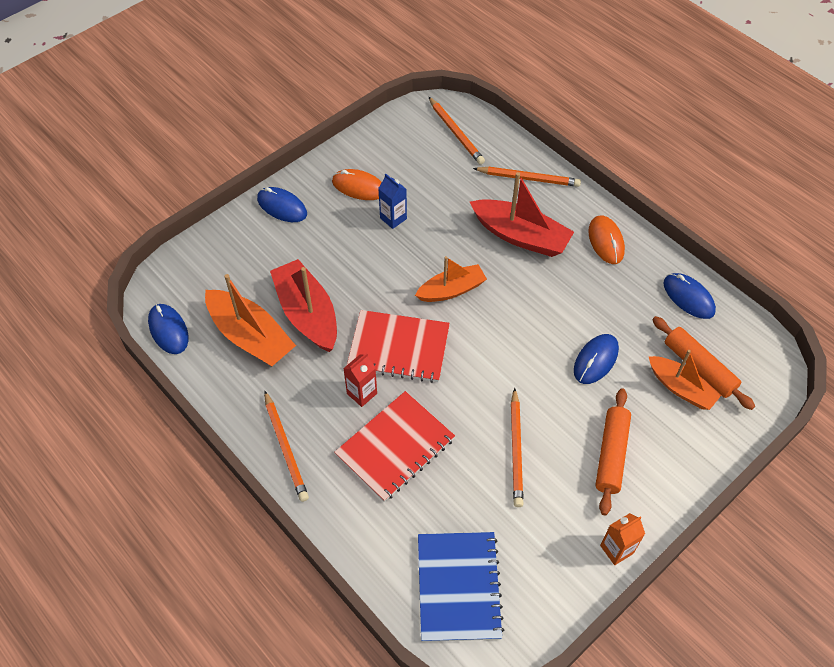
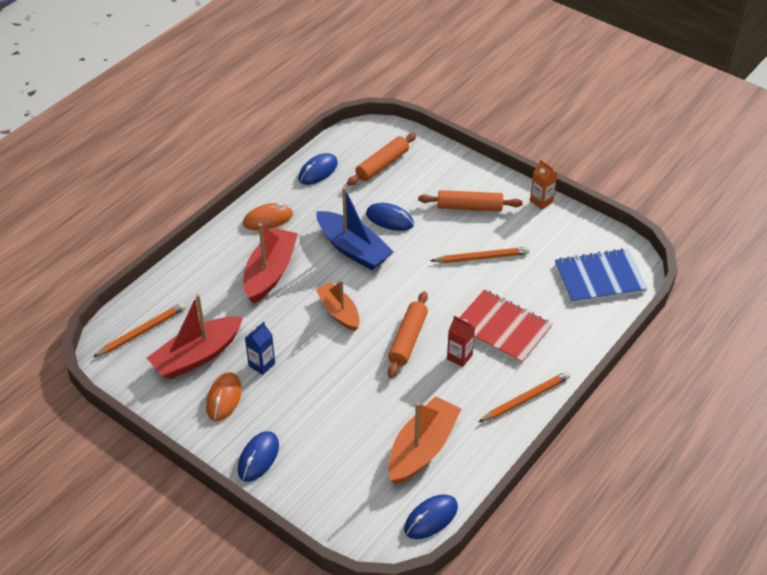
camera: 100 degrees left, 10 degrees down
red boat [270,259,337,352] -> red boat moved to [147,294,243,379]
red notebook [347,310,450,383] -> orange rolling pin [388,291,428,378]
orange pencil [473,167,581,187] -> none
orange boat [648,350,721,410] -> none
none -> blue boat [316,187,394,270]

